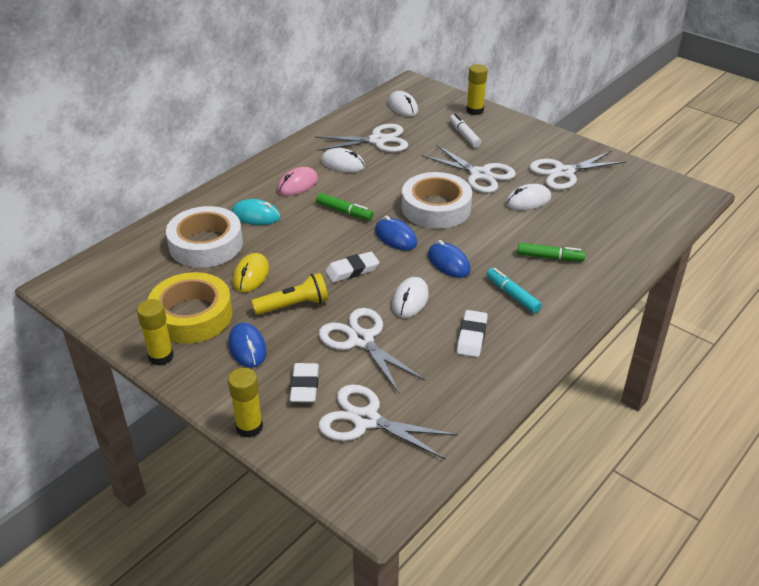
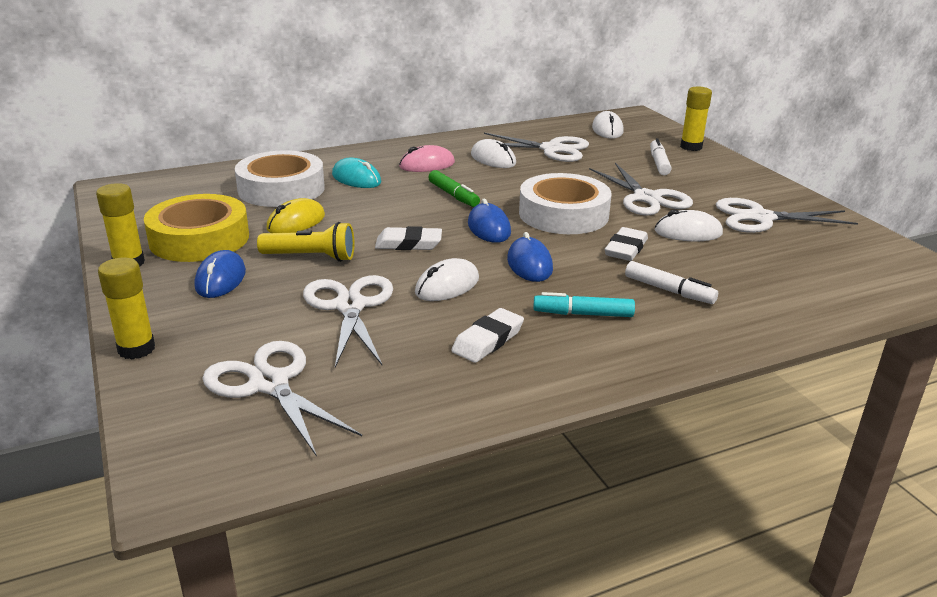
camera: 25 degrees right, 10 degrees down
white eraser [290,363,319,403] -> white eraser moved to [605,227,648,261]
turquoise marker [486,268,542,313] -> turquoise marker turned 75 degrees counterclockwise [533,292,635,317]
green marker [517,243,585,262] -> white marker [625,261,718,304]

